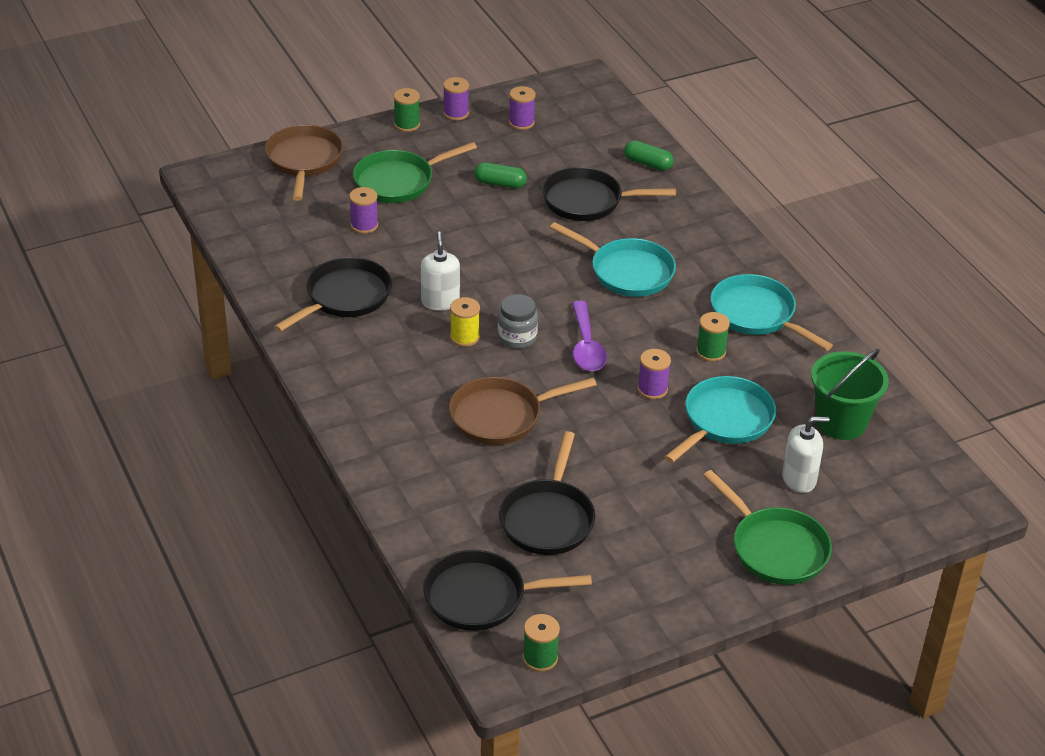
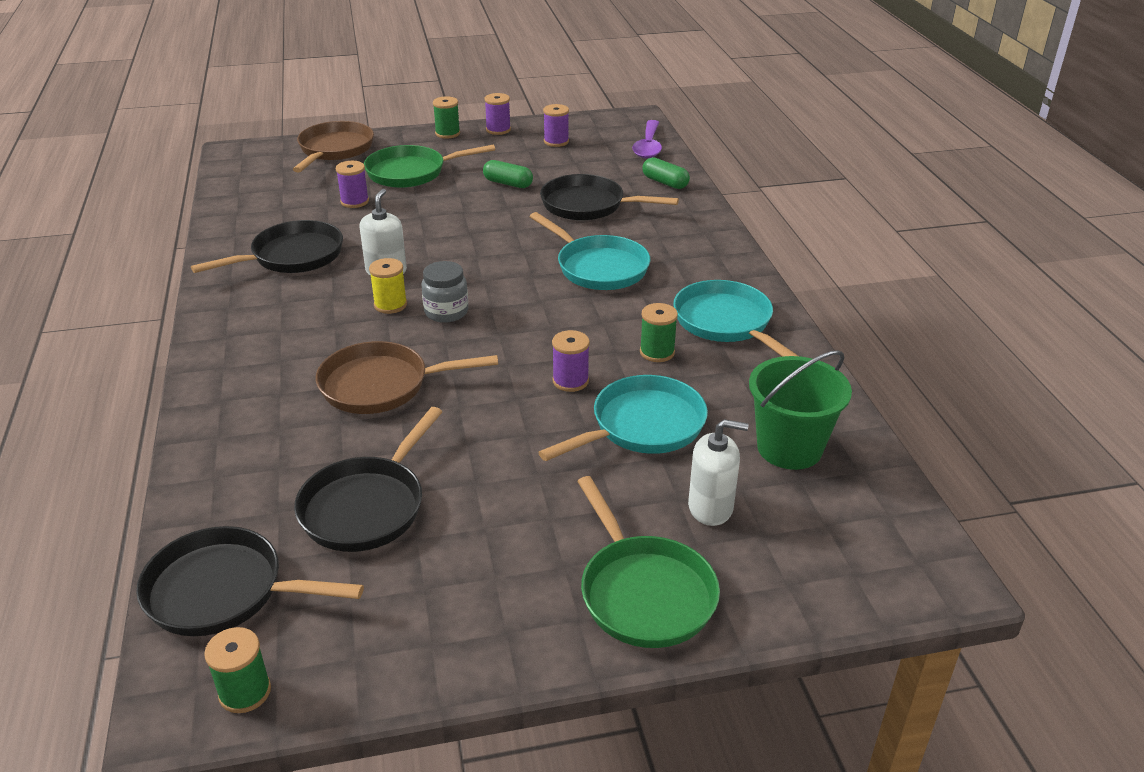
camera: 15 degrees right, 5 degrees down
purple spoon [572,301,607,371] -> purple spoon moved to [632,120,662,159]

